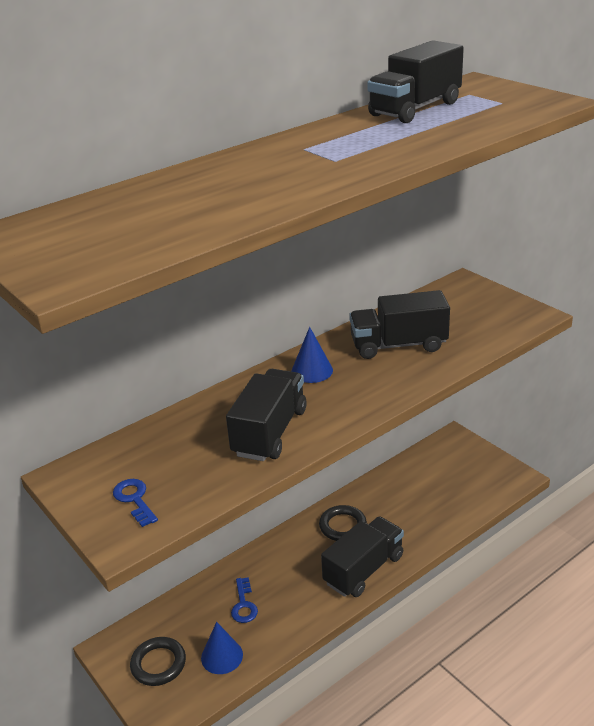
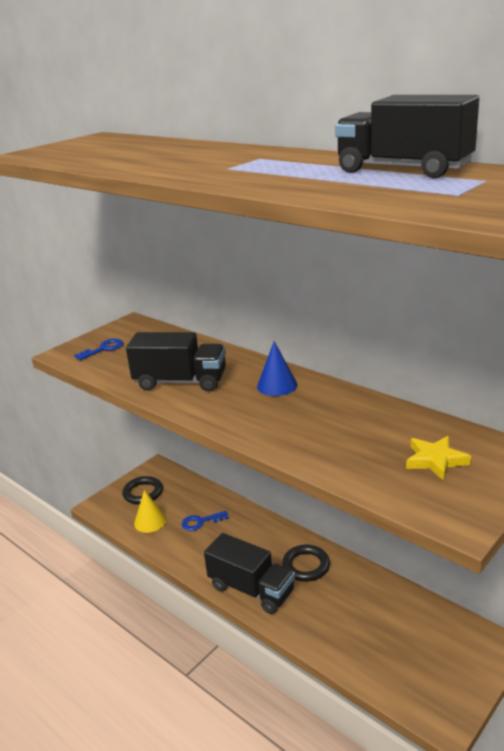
camera: 80 degrees right, 5 degrees down
blue cone [201,622,243,674] -> yellow cone [134,490,166,533]
black truck [349,290,450,359] -> none
none -> yellow star [406,436,471,481]

